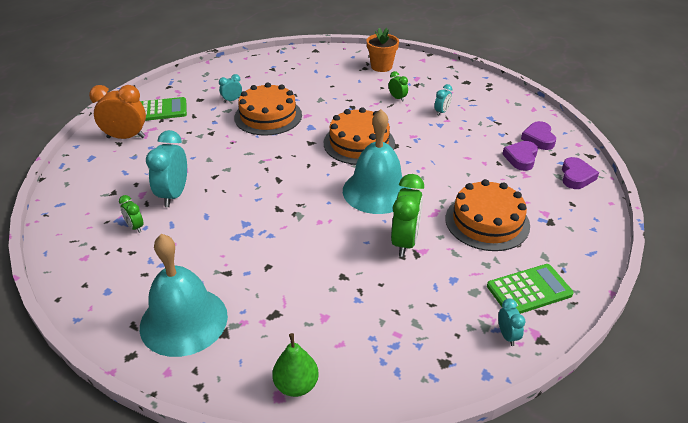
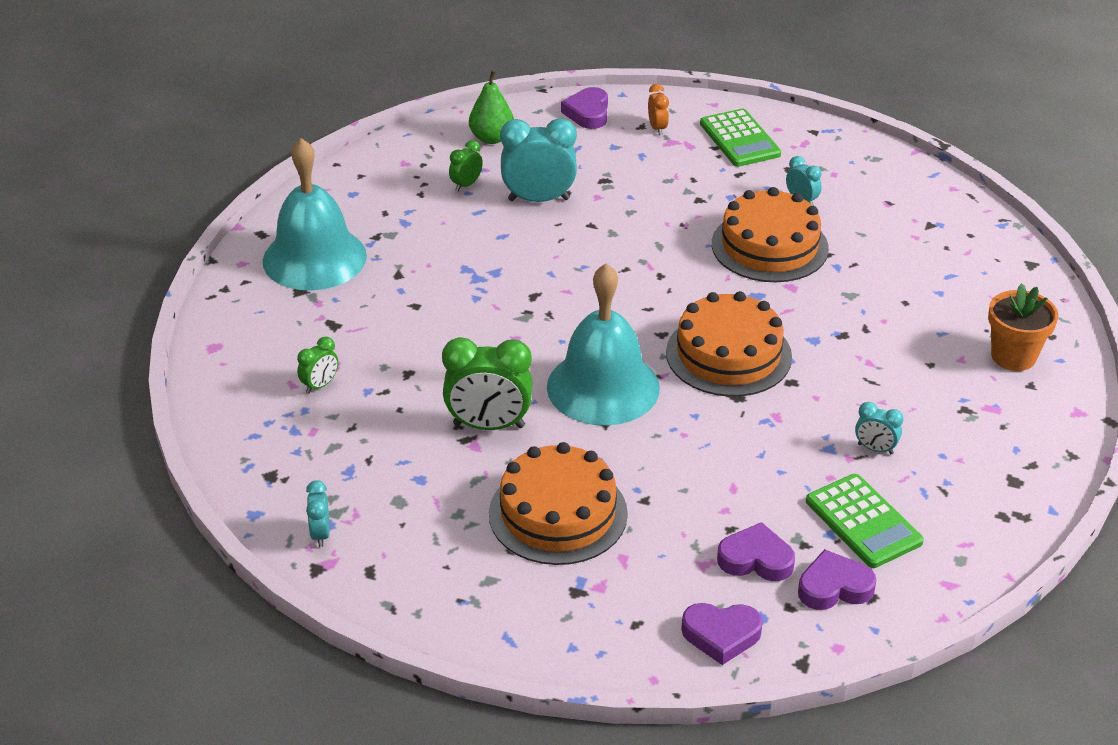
camera: 80 degrees right, 0 degrees up
orange clock [89,85,146,139] -> orange clock [648,84,669,135], size x0.51
green pear [272,333,319,397] -> green pear moved to [469,70,514,144]
green clock [389,71,408,102] -> green clock moved to [297,337,338,394]
green calculator [487,264,574,314] -> green calculator moved to [806,474,924,568]
turquoise clock [498,298,525,346] -> turquoise clock turned 105 degrees clockwise [306,480,330,547]
none -> purple heart [561,87,608,129]

